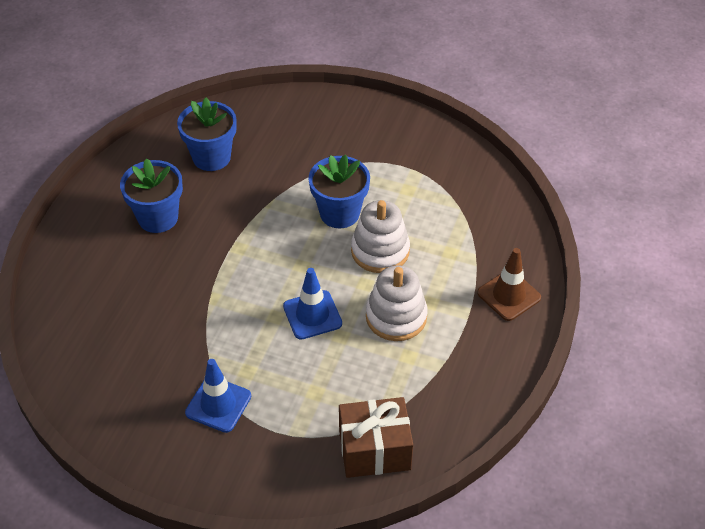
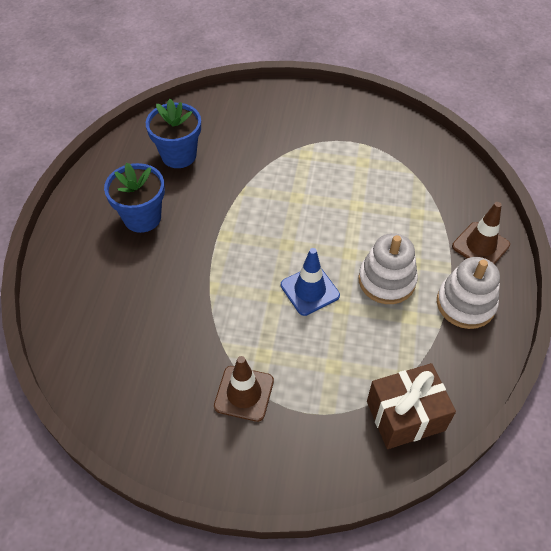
camera: 10 degrees left, 5 degrees up
blue traffic cone [185,359,251,433] -> brown traffic cone [214,356,274,422]
blue flower pot [309,155,370,228] -> none
white stacking toy [351,200,410,273] -> white stacking toy moved to [437,257,500,329]

